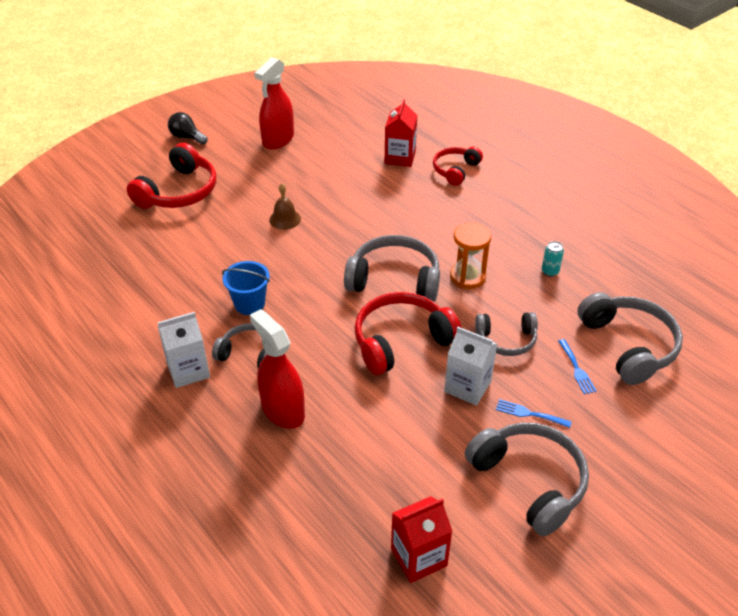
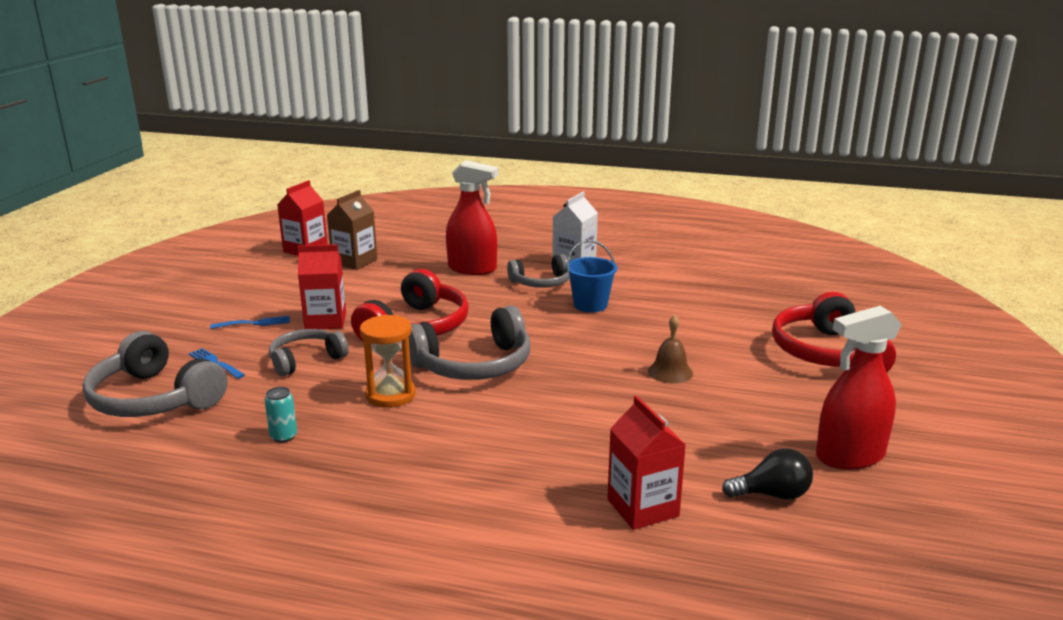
camera: 145 degrees right, 20 degrees down
black light bulb [168,112,208,145] -> black light bulb moved to [722,448,813,500]
red spray bottle [254,57,294,149] -> red spray bottle turned 105 degrees counterclockwise [816,306,902,470]
red headphones [433,147,483,186] -> none
white carton [444,327,497,406] -> red carton [298,244,346,329]
grey headphones [465,423,589,536] -> none
none -> brown carton [327,190,377,270]

